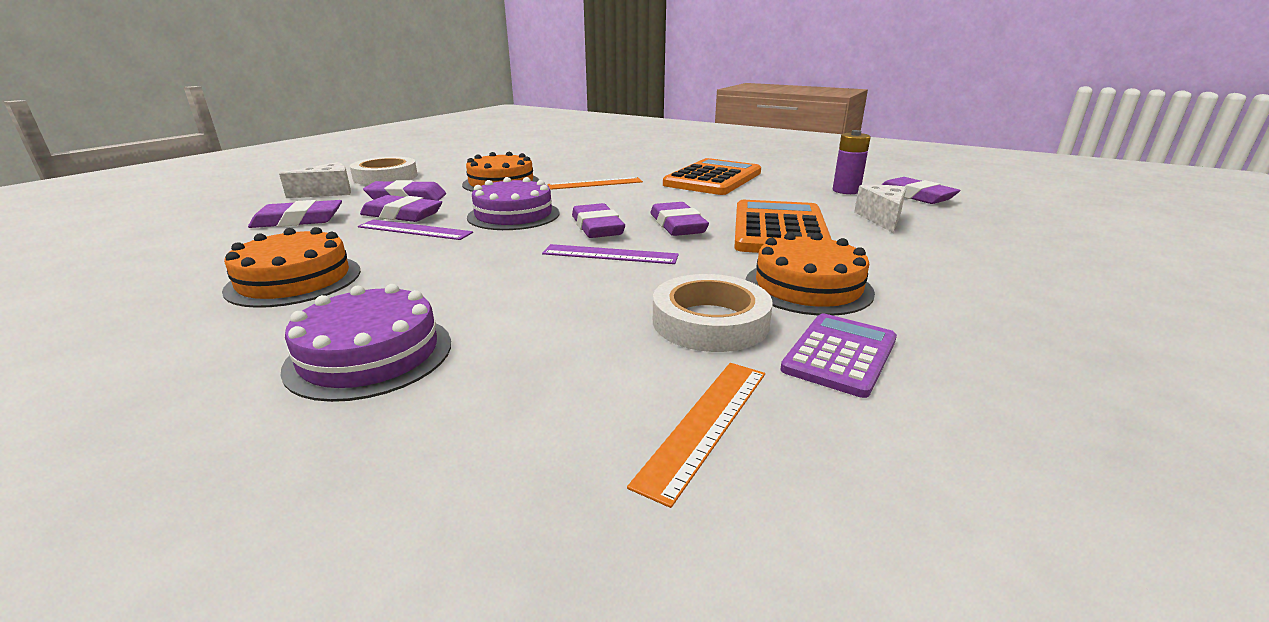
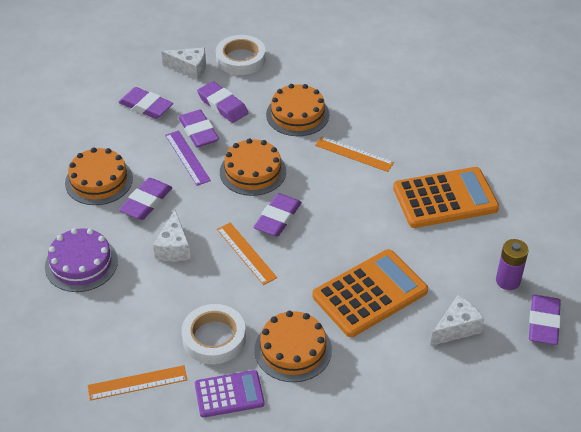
camera: 45 degrees right, 20 degrees up
purple cake [467,177,560,230] -> orange cake [220,138,286,196]
purple ruler [542,244,679,264] -> orange ruler [217,223,277,285]
purple eraser [651,202,709,236] -> purple eraser moved to [119,178,172,220]
none -> white cheese [153,210,191,261]

